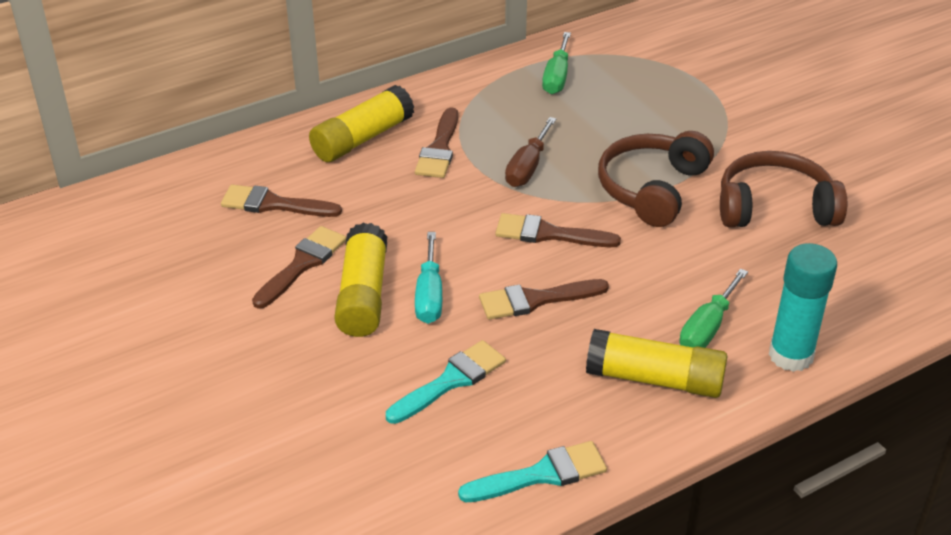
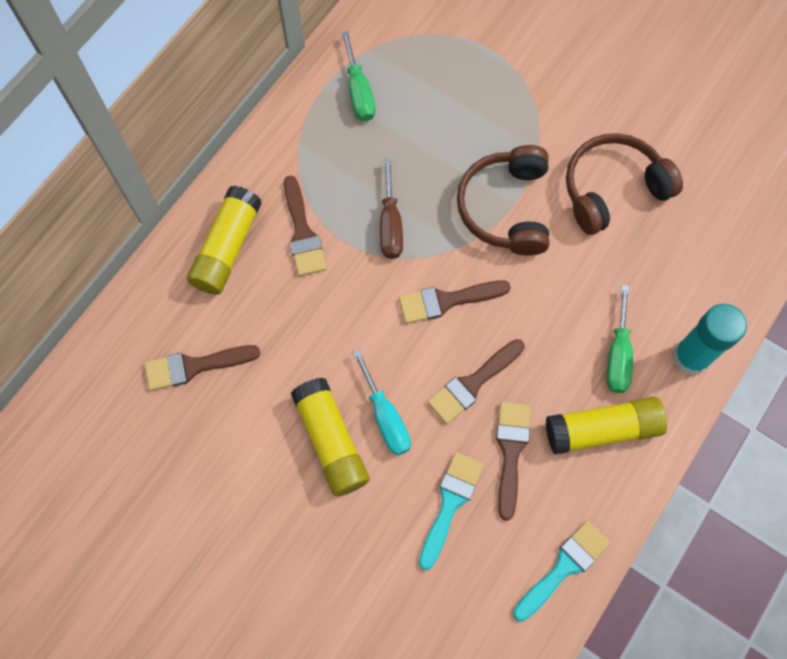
camera: 25 degrees left, 30 degrees up
brown brush [252,226,346,309] -> brown brush moved to [496,402,531,521]

